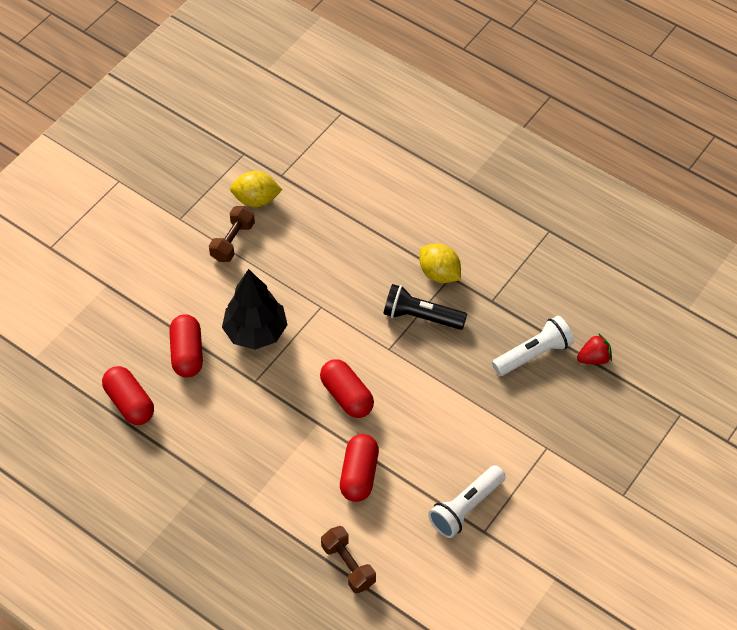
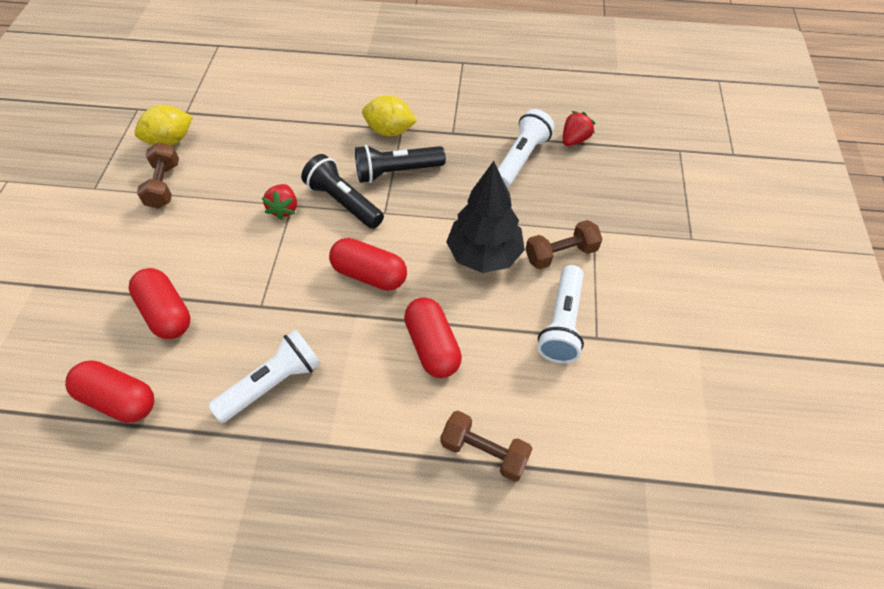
camera: 30 degrees left, 0 degrees up
black tree [222,269,288,350] -> black tree moved to [446,161,525,273]
none -> white flashlight [208,330,321,423]
none -> red strawberry [262,184,297,220]
none -> black flashlight [301,154,384,229]
none -> brown dumbbell [525,220,603,269]

